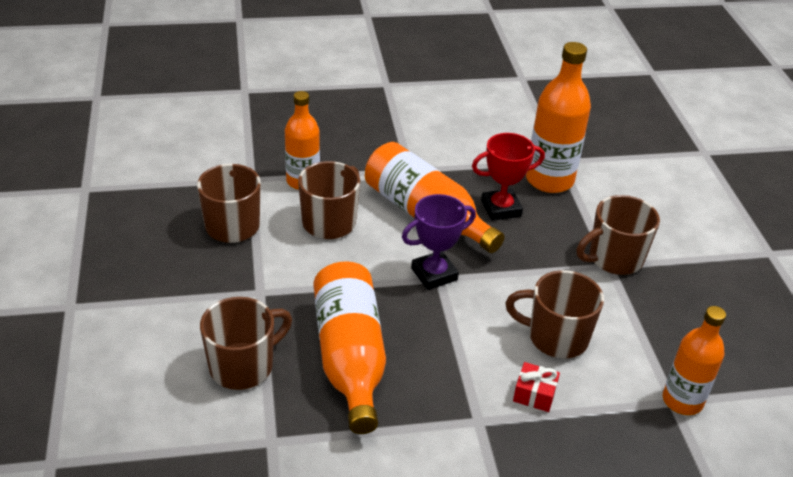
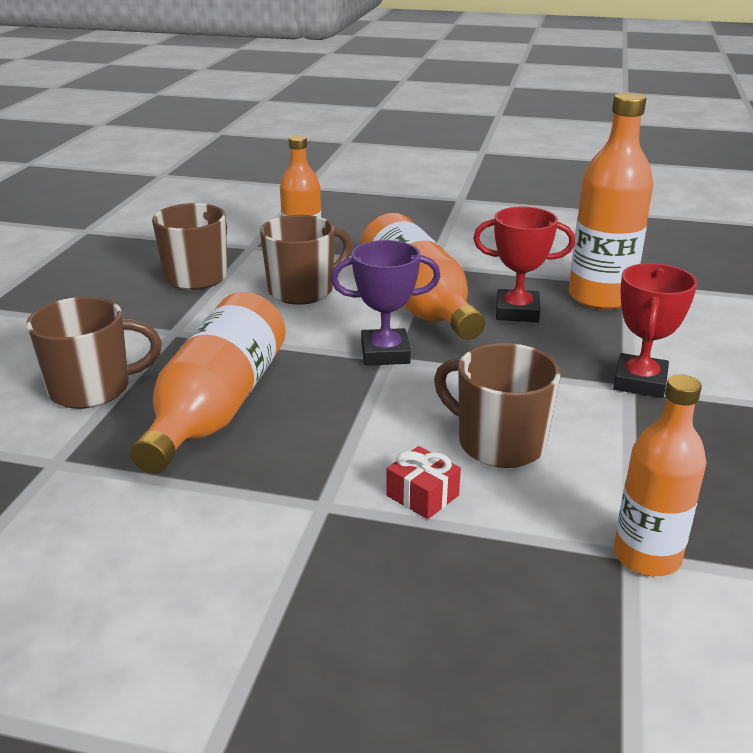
camera: 25 degrees right, 10 degrees down
brown mug [577,195,660,275] -> red trophy [613,263,698,398]

